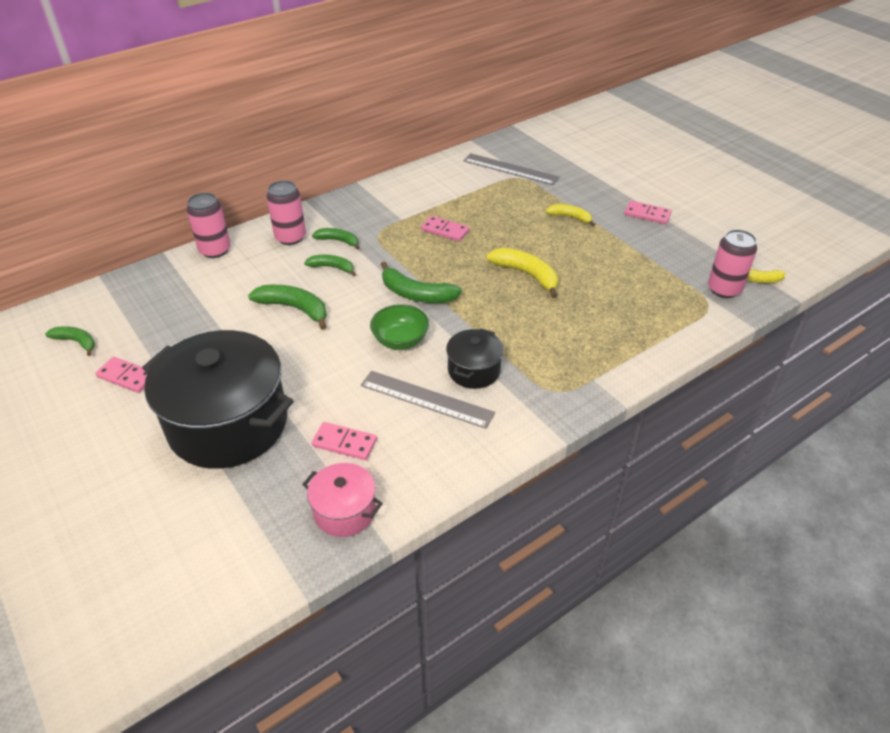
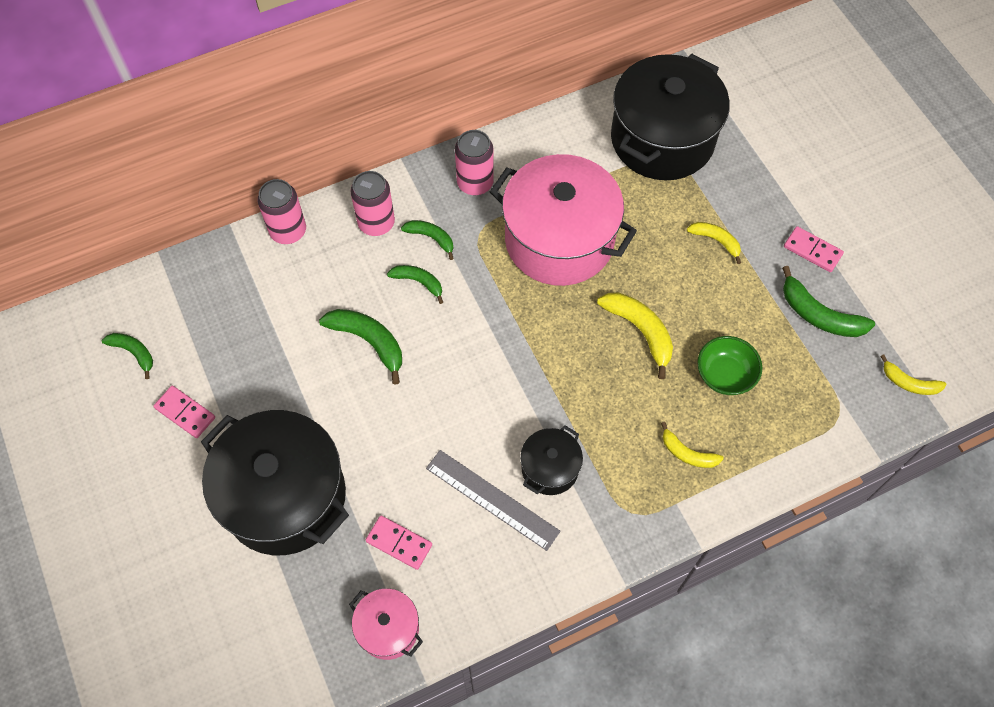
camera: 10 degrees right, 20 degrees up
green bowl [370,304,429,350] -> green bowl moved to [697,336,762,395]
green banana [381,262,462,303] -> green banana moved to [782,266,875,337]
pink domino [421,216,469,242] -> pink pot [490,154,637,286]
grey ruler [463,153,560,185] -> black pot [611,54,730,180]
pink can [708,229,757,298] -> pink can moved to [455,130,494,195]
none -> yellow banana [661,422,724,468]

